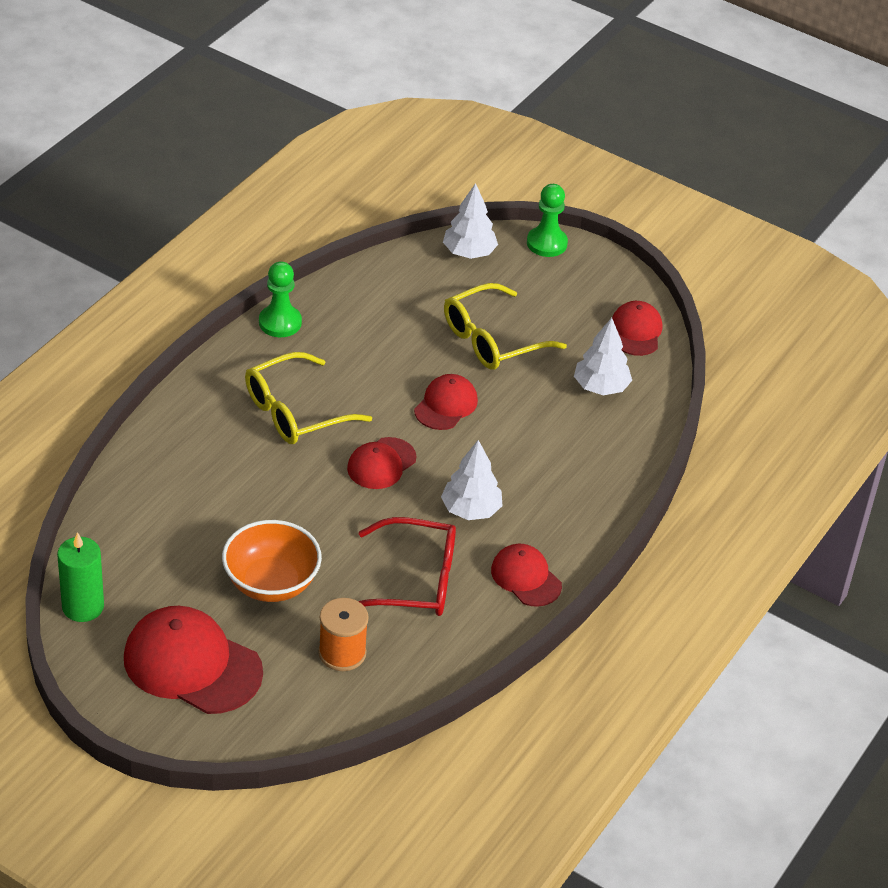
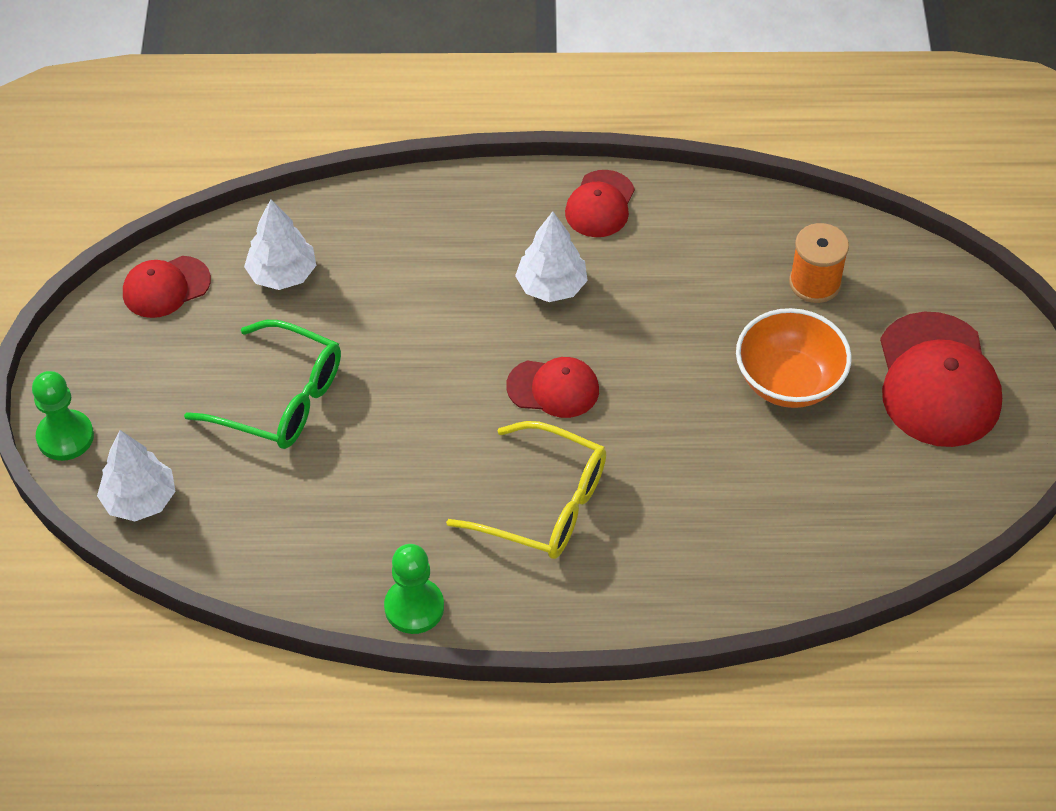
camera: 120 degrees left, 10 degrees up
green candle [57,532,104,622] -> none
red glasses [358,517,456,616] -> none
red cap [414,374,478,430] -> none
yellow glasses [444,283,567,370] -> green glasses [184,320,341,449]

